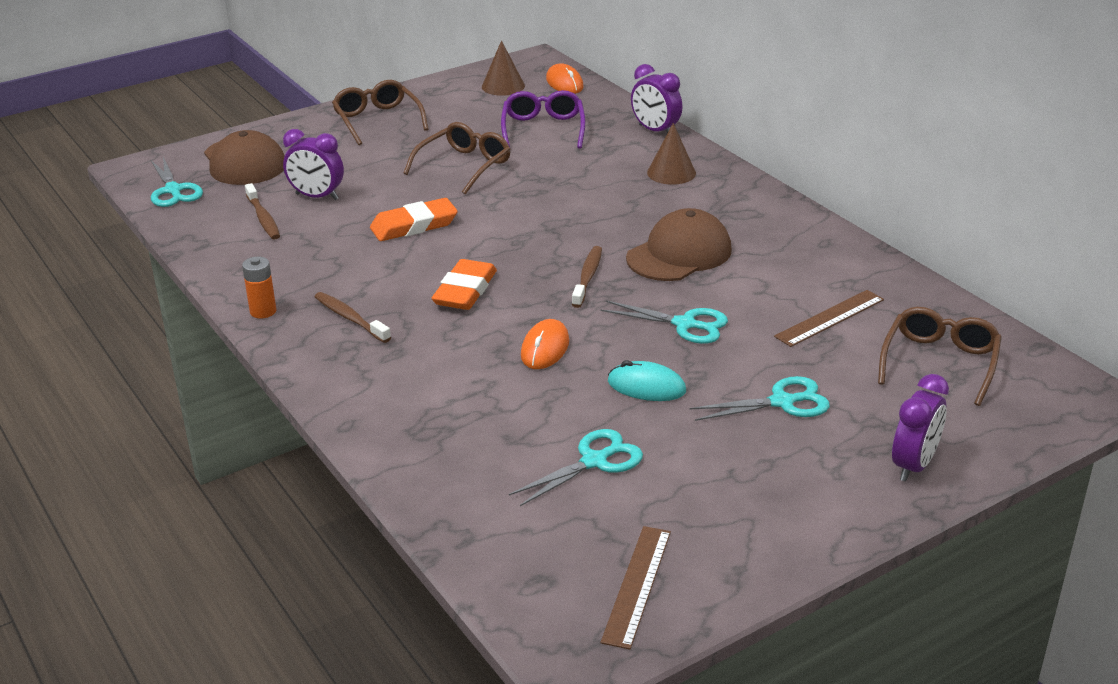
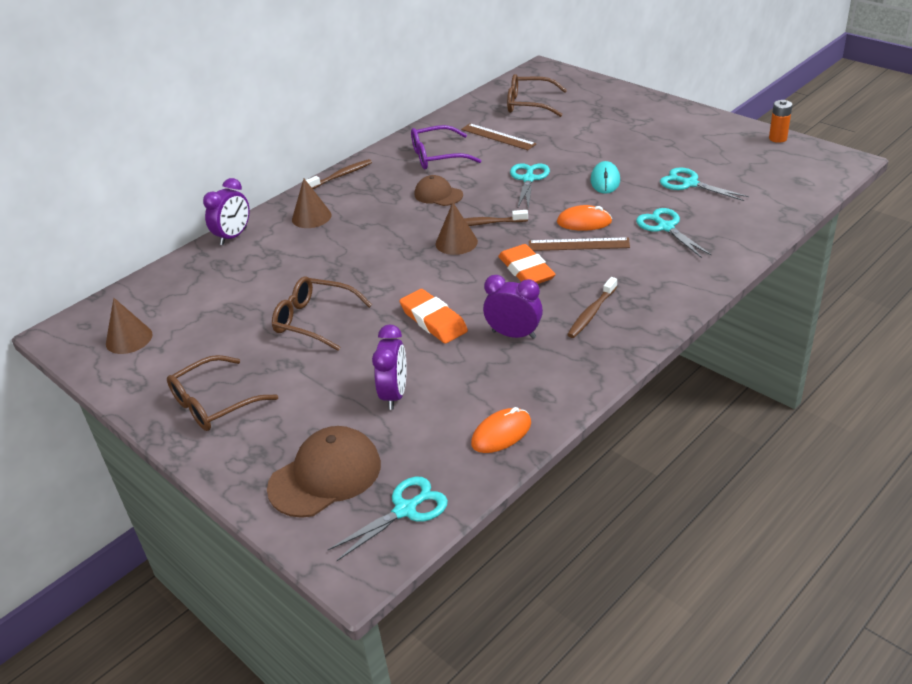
camera: 100 degrees left, 5 degrees up
orange battery [242,257,276,318] -> orange battery moved to [769,100,792,143]
brown toothbrush [245,183,280,240] -> brown toothbrush moved to [306,159,372,189]
orange eraser [432,259,497,310] -> orange eraser turned 60 degrees clockwise [498,244,556,284]
purple glasses [501,90,585,149] -> purple glasses moved to [411,125,482,169]
orange mouse [546,63,584,94] -> orange mouse moved to [471,407,531,453]
brown ruler [601,526,671,650] -> brown ruler moved to [529,237,630,251]
brown cap [626,208,732,281] -> brown cap [415,175,463,206], size x0.61
turquoise scissors [690,376,830,421] -> turquoise scissors moved to [636,208,711,258]
purple clock [892,374,949,482] -> purple clock moved to [483,275,543,339]
none -> brown cone [436,202,478,255]

